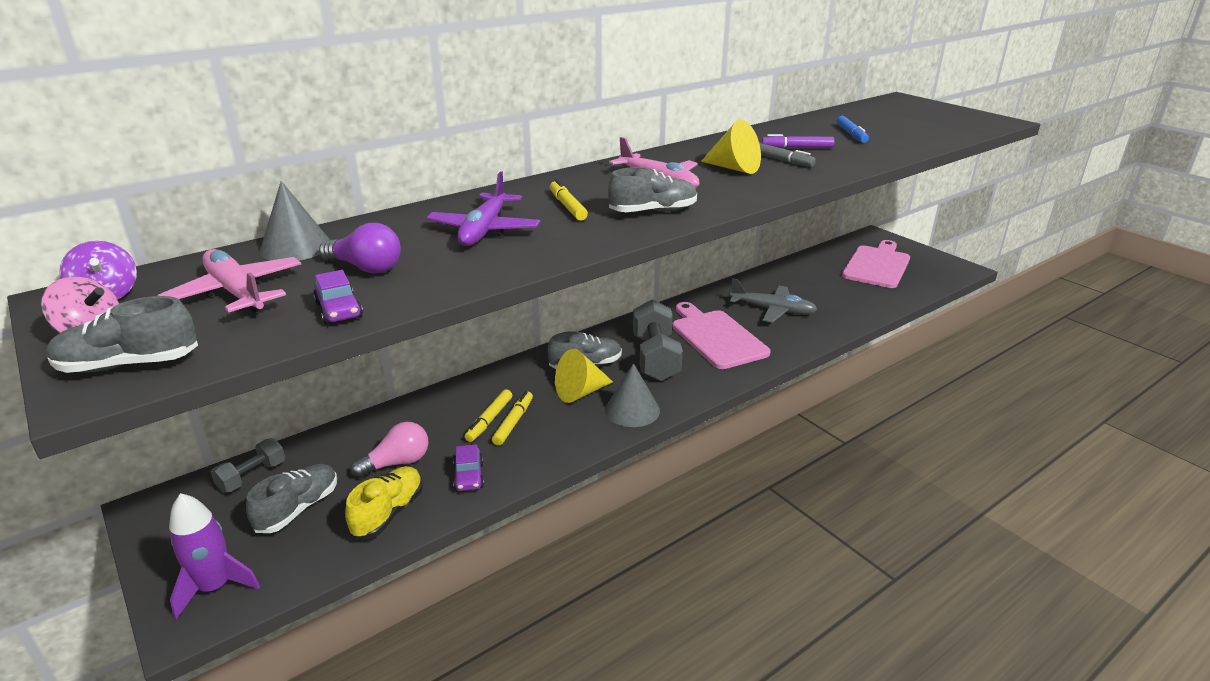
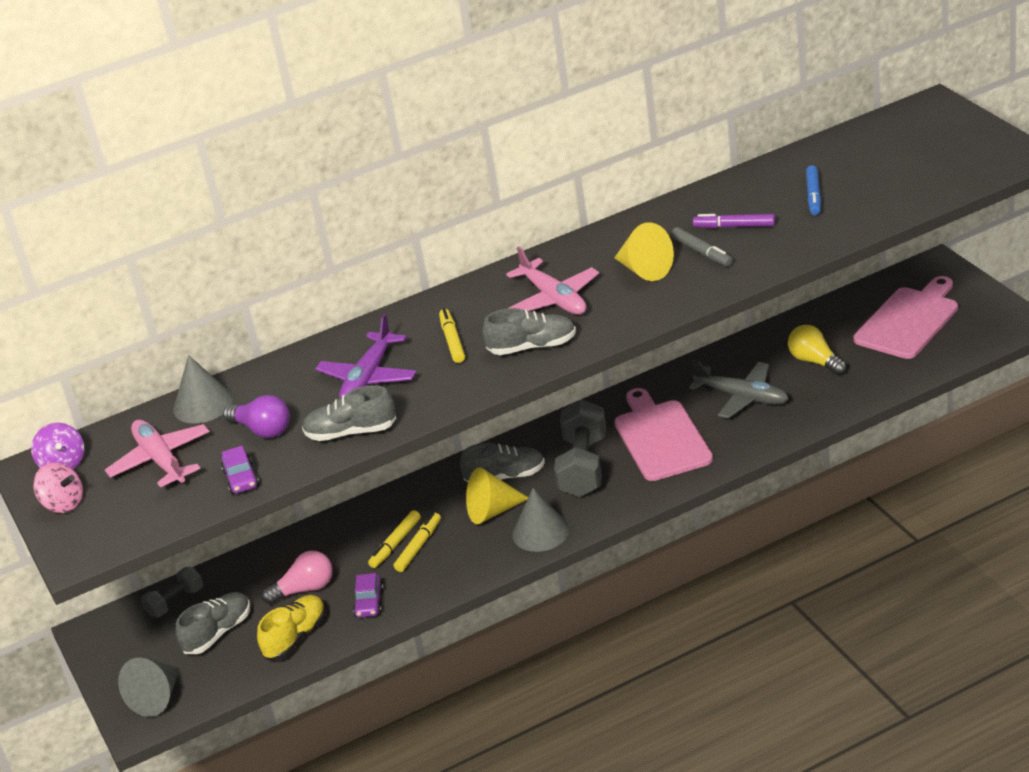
camera: 15 degrees right, 5 degrees up
grey shoe [47,296,198,373] -> grey shoe moved to [302,385,396,441]
purple rocket [169,493,260,619] -> grey cone [118,658,179,717]
none -> yellow light bulb [788,325,847,375]

